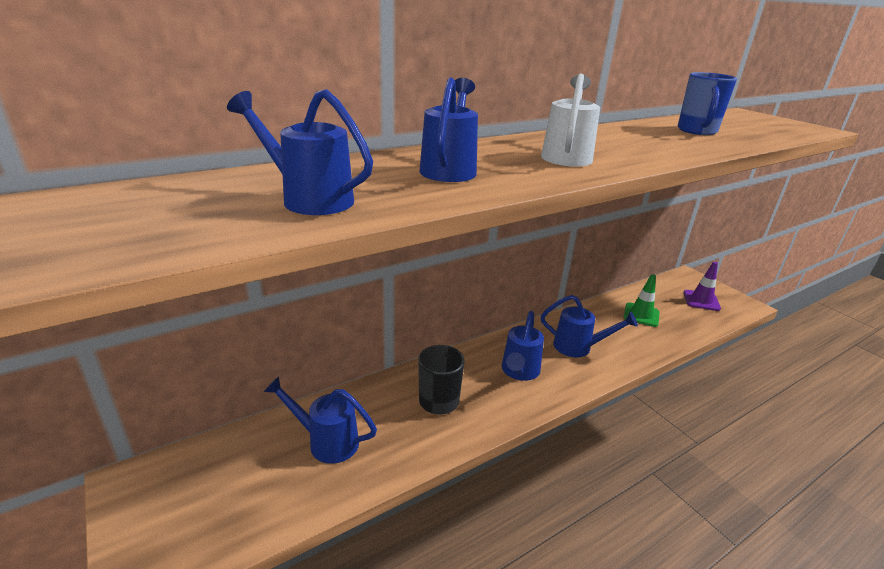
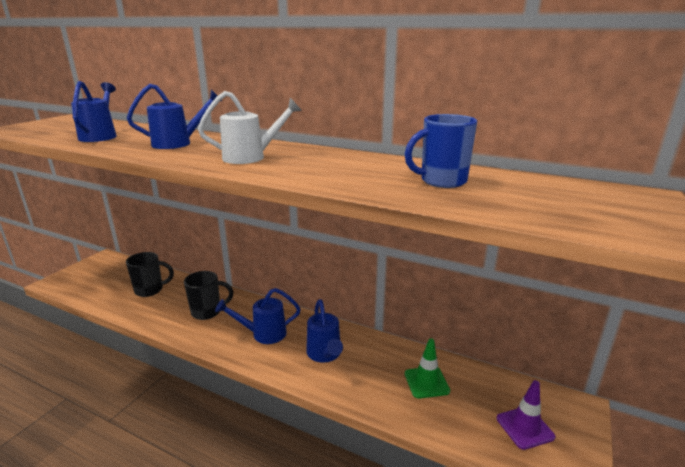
camera: 60 degrees right, 5 degrees down
blue watering can [264,376,377,464] -> black mug [126,252,174,297]

